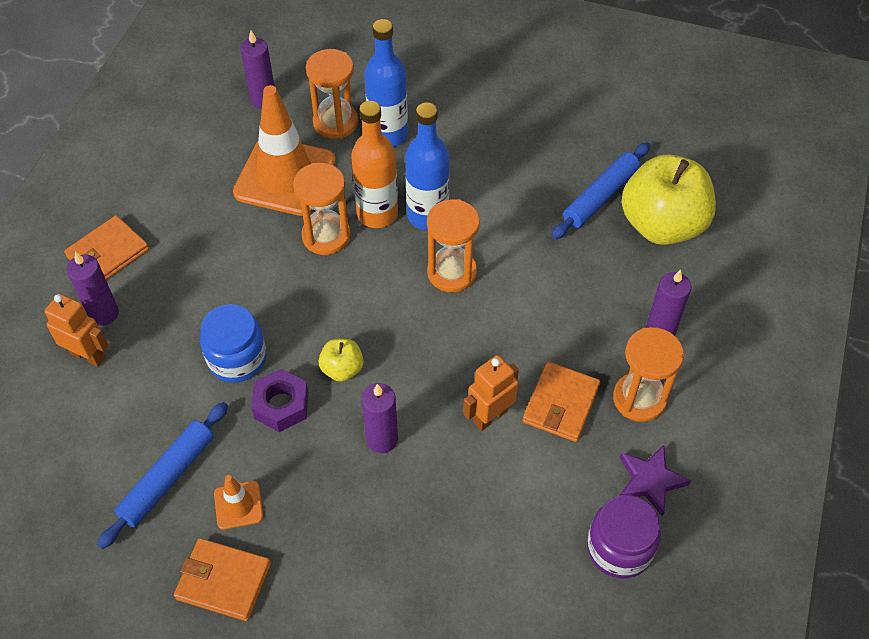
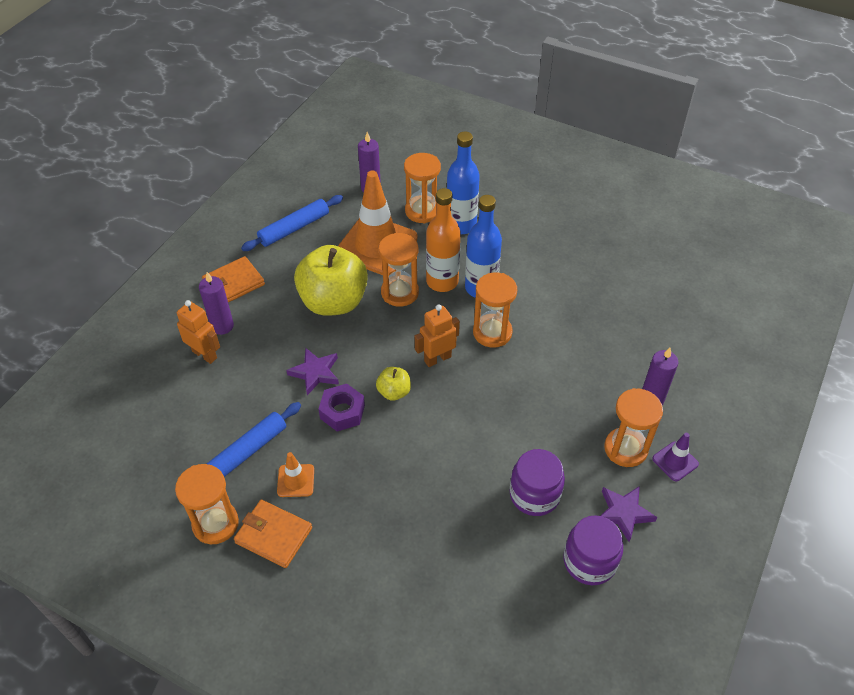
camera: 10 degrees right, 5 degrees down
blue jar [200,304,266,382] -> purple star [286,348,339,395]
purple candle [361,383,398,453] -> none
orange robot [463,355,519,431] -> orange robot moved to [415,304,460,367]
orange wallet [523,361,601,442] -> none
blue rolling pin [551,142,650,239] -> blue rolling pin moved to [241,195,343,251]
yellow apple [622,154,716,245] -> yellow apple moved to [294,245,368,316]
none -> orange hourglass [175,464,239,544]
none -> purple jar [509,449,565,516]
none -> purple traffic cone [652,433,699,481]

